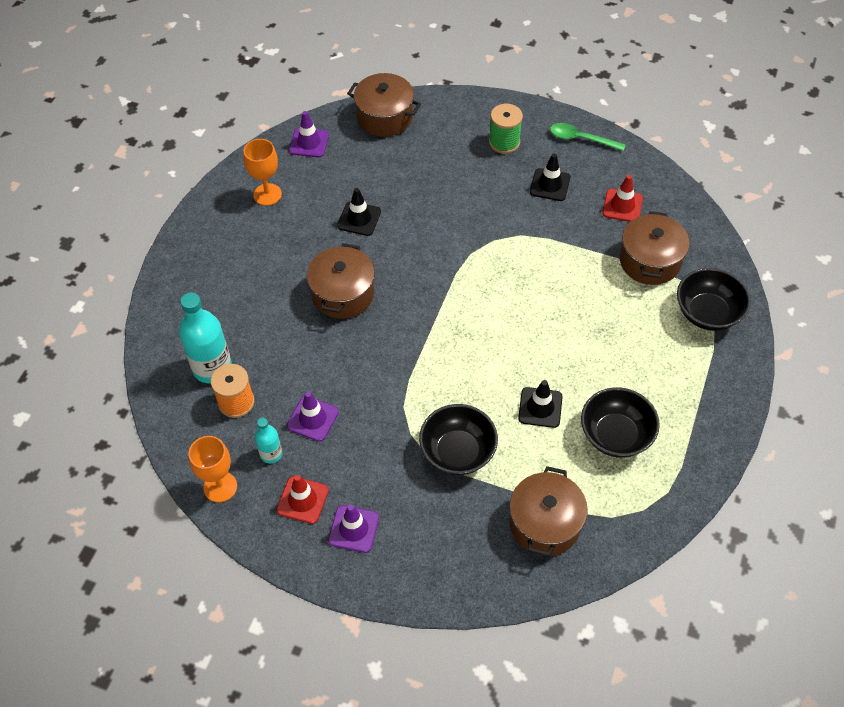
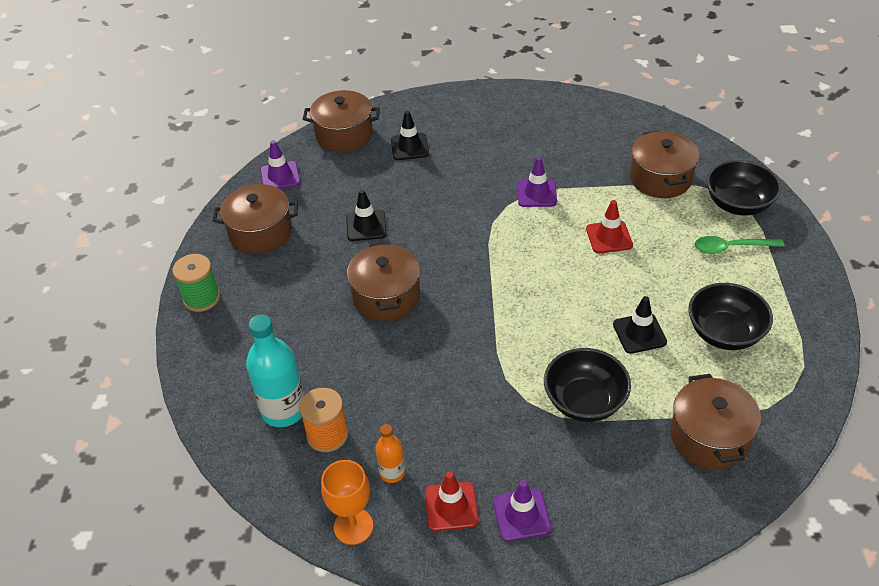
camera: 20 degrees left, 10 degrees down
orange goblet [243,139,282,206] -> brown pot [213,184,298,254]
turquoise bottle [255,418,282,463] -> orange bottle [375,424,405,483]
purple traffic cone [287,392,339,442] -> purple traffic cone moved to [518,157,557,207]
green spool [489,104,523,154] -> green spool moved to [172,254,220,312]
black traffic cone [530,154,570,201] -> black traffic cone moved to [391,111,429,160]
green spoon [550,123,626,151] -> green spoon moved to [695,236,784,254]
red traffic cone [602,175,643,222] -> red traffic cone moved to [586,200,633,253]

